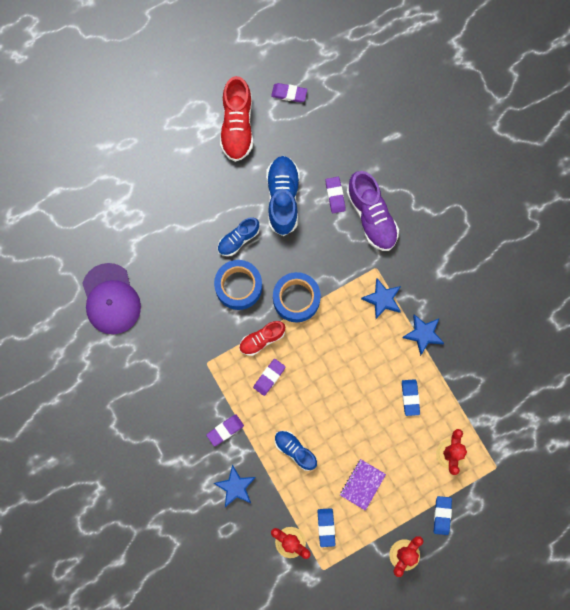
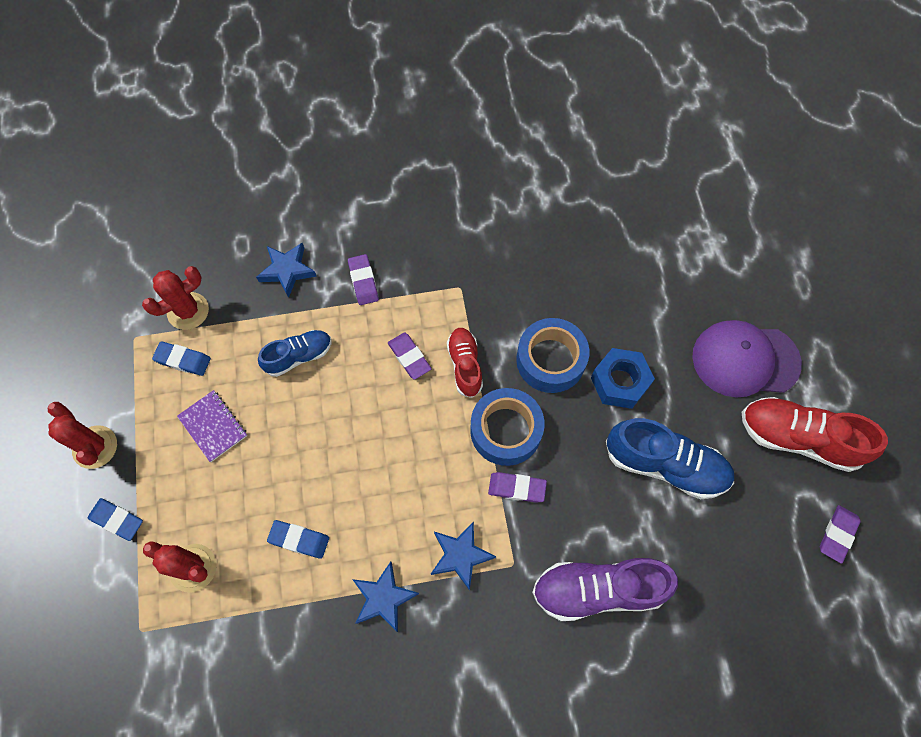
camera: 110 degrees right, 10 degrees down
purple cap [82,263,141,334] -> purple cap moved to [692,320,802,398]
blue shoe [217,217,260,256] -> blue nut [591,348,655,409]
purple eraser [325,177,346,213] -> purple eraser moved to [488,472,547,503]

